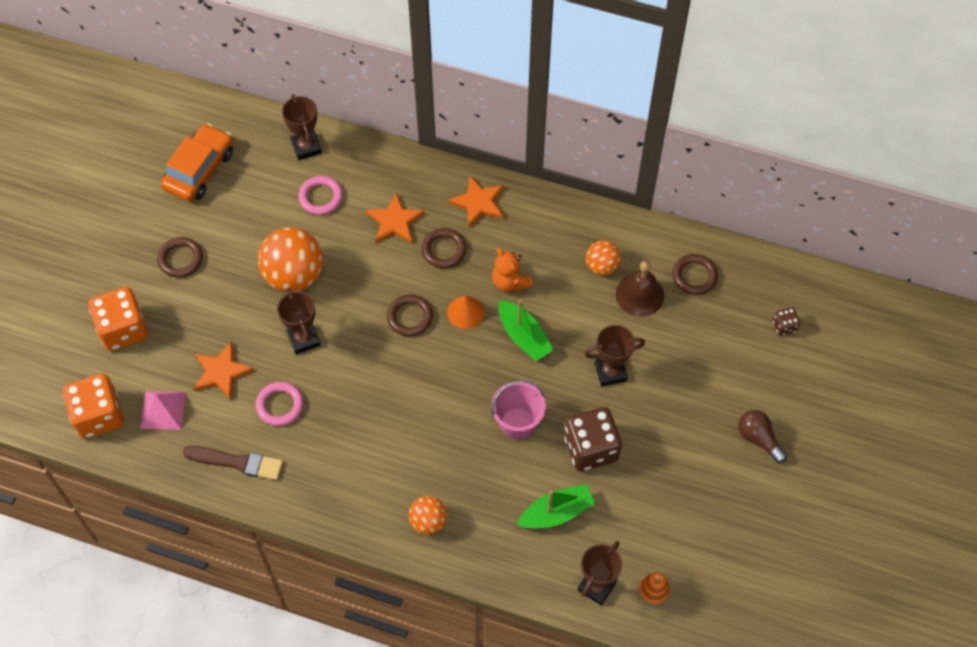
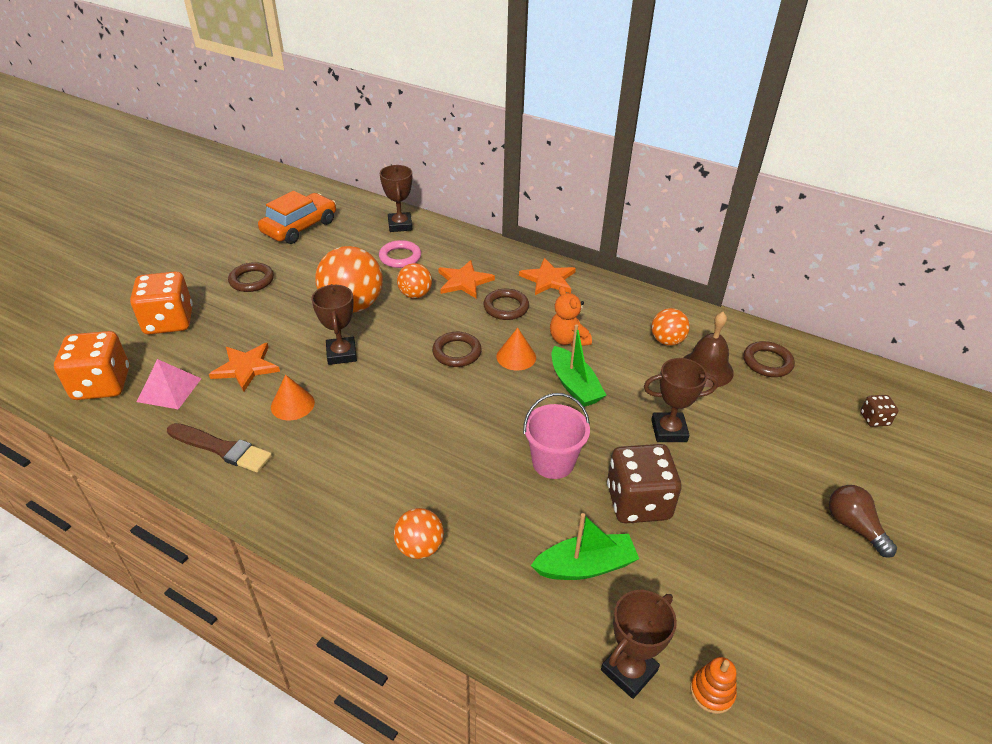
camera: 10 degrees right, 20 degrees down
pink ring [256,382,303,426] -> orange cone [271,375,315,420]
none -> orange ball [397,263,432,298]

